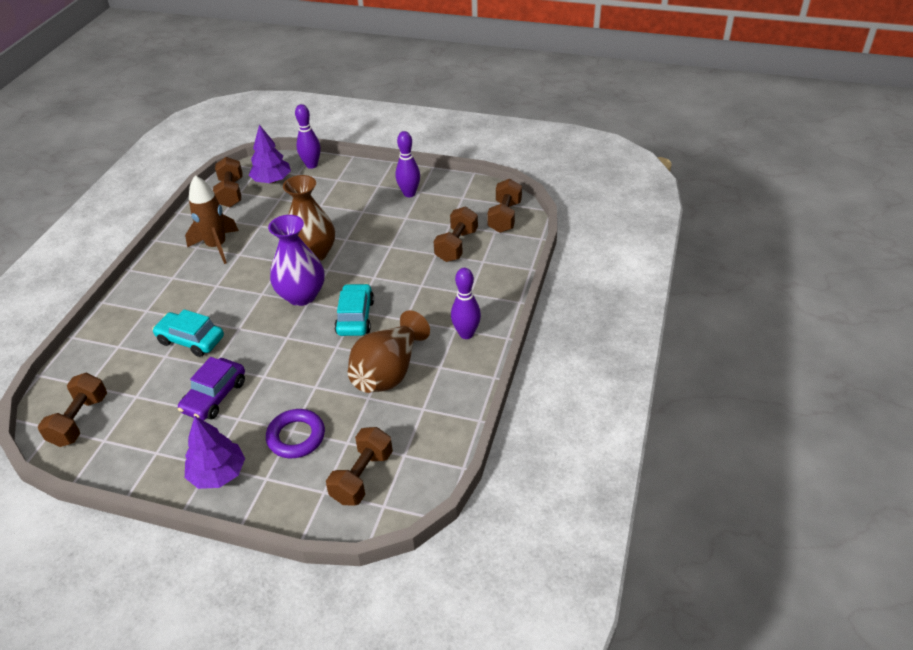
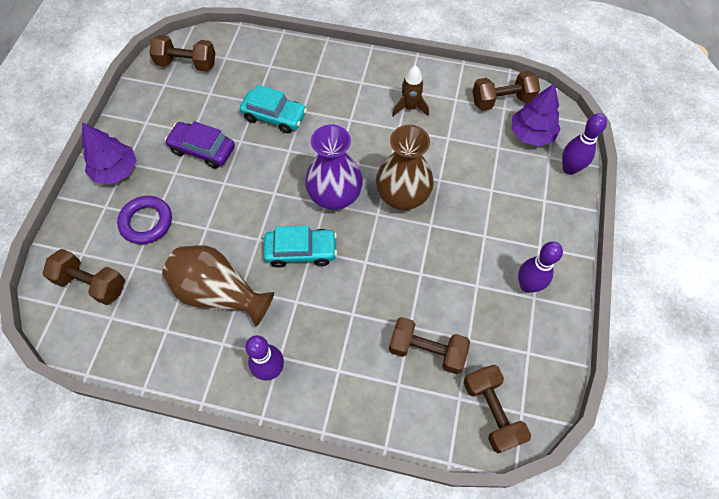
camera: 85 degrees right, 20 degrees up
turquoise car [152,309,224,357] -> turquoise car turned 90 degrees clockwise [240,85,307,133]
brown rocket [185,175,239,264] -> brown rocket [392,65,429,116], size x0.66
brown dumbbell [487,179,522,233] -> brown dumbbell turned 60 degrees clockwise [464,365,531,453]

